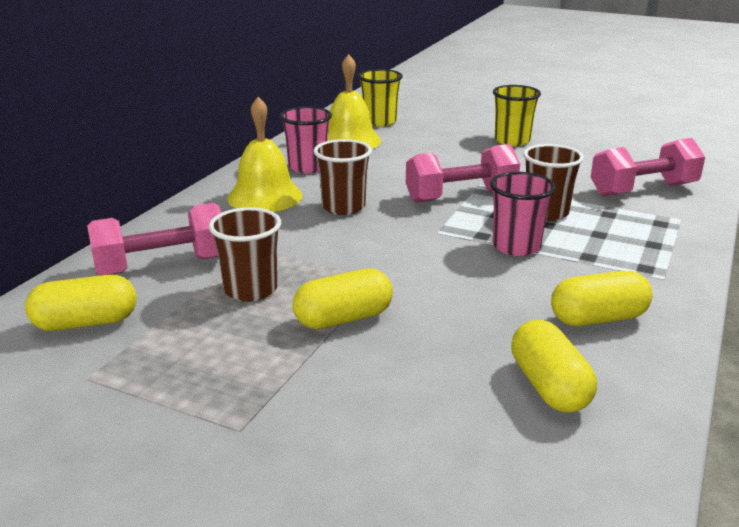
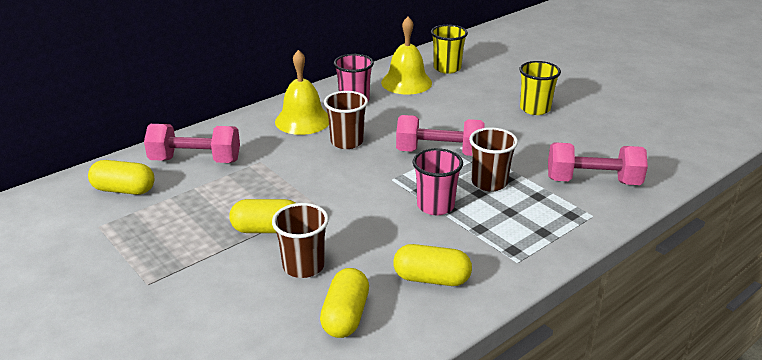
camera: 25 degrees right, 5 degrees up
brown cup [209,207,281,302] -> brown cup moved to [272,203,329,278]

